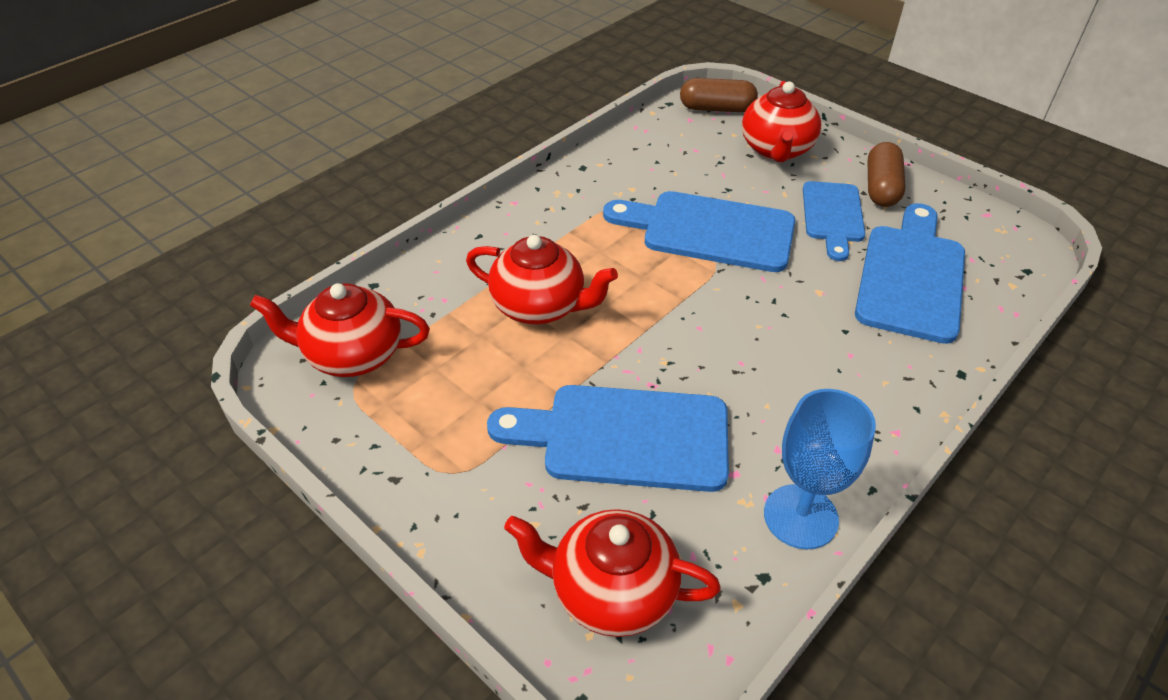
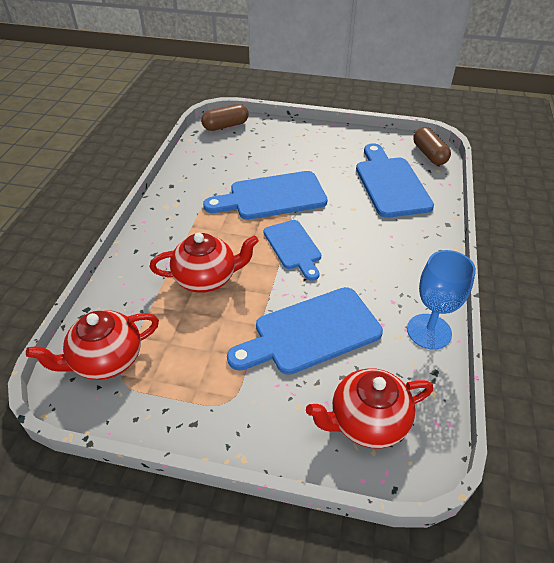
camera: 30 degrees left, 0 degrees up
red teapot [742,81,821,162] -> none
blue cutting board [803,181,865,261] -> blue cutting board moved to [264,220,321,281]
brown capsule [868,142,906,207] -> brown capsule moved to [413,127,451,165]

